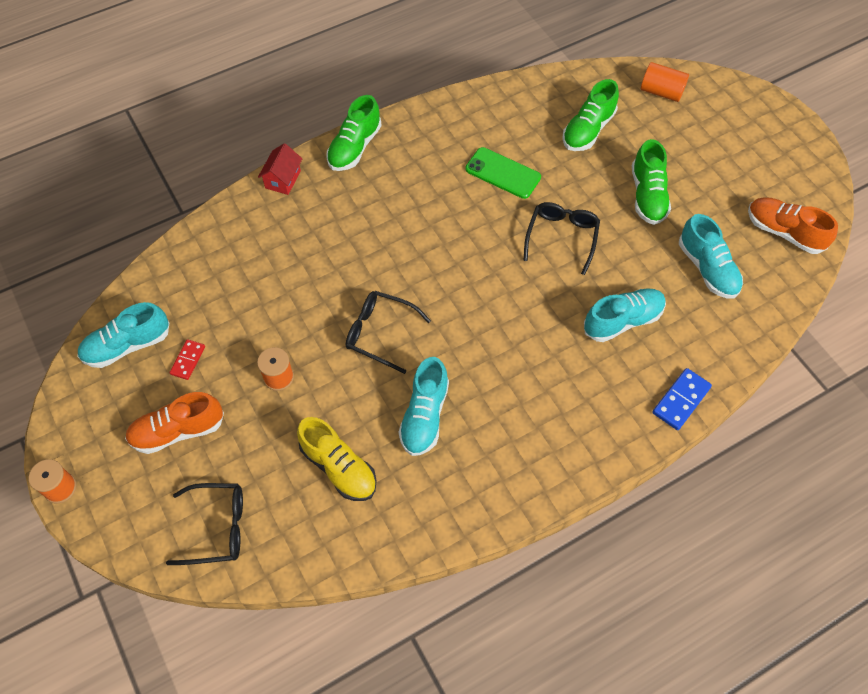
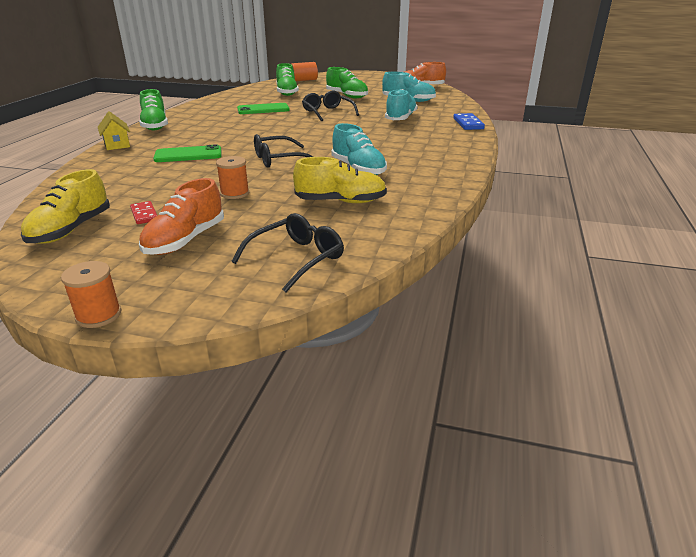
camera: 45 degrees left, 30 degrees down
turquoise shoe [77,302,169,368] -> yellow shoe [21,169,110,244]
red house [258,143,302,195] -> yellow house [98,111,130,150]
none -> green phone [153,144,221,162]

